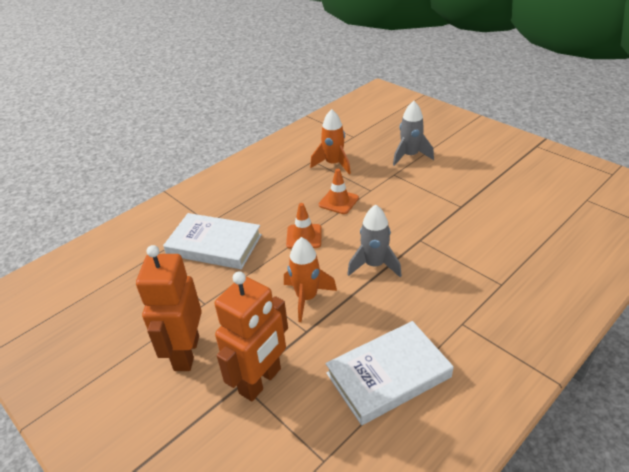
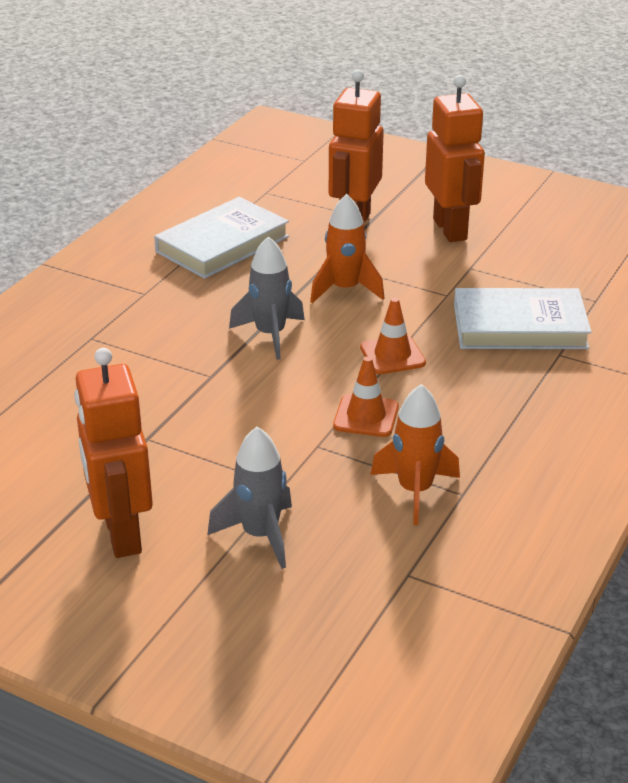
camera: 160 degrees right, 5 degrees down
none -> orange robot [74,348,153,558]

